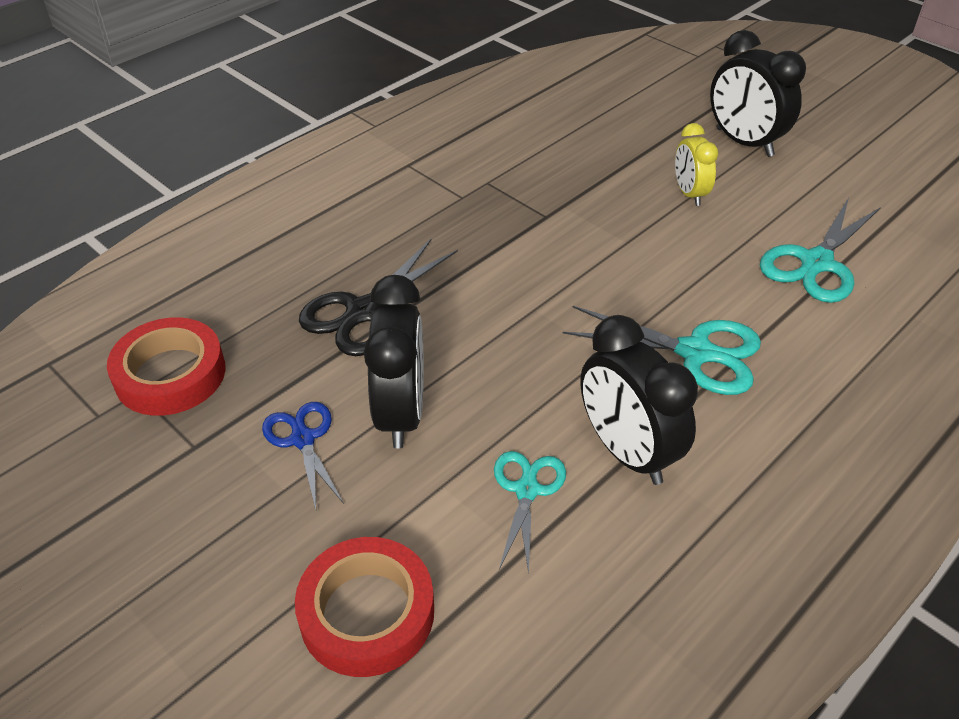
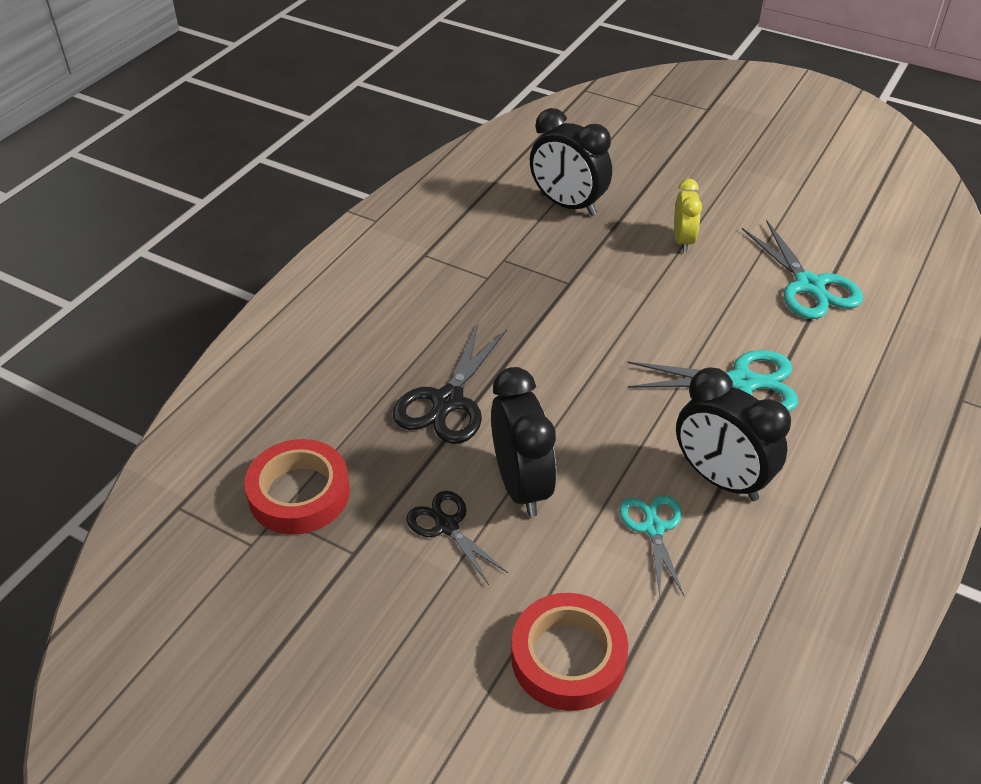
camera: 15 degrees left, 0 degrees up
blue scissors [262,402,344,509] -> black scissors [407,491,508,585]
yellow clock [675,123,718,206] -> yellow clock turned 150 degrees counterclockwise [674,179,702,252]
black clock [710,30,806,157] -> black clock moved to [530,108,612,216]
turquoise scissors [760,198,881,303] -> turquoise scissors turned 45 degrees counterclockwise [742,220,863,319]

